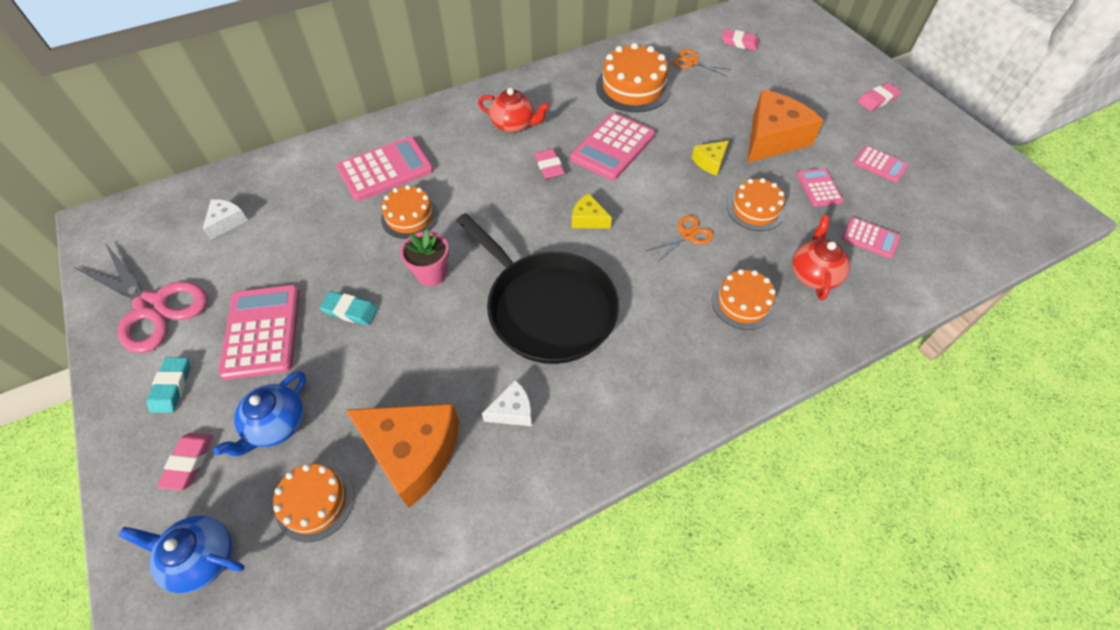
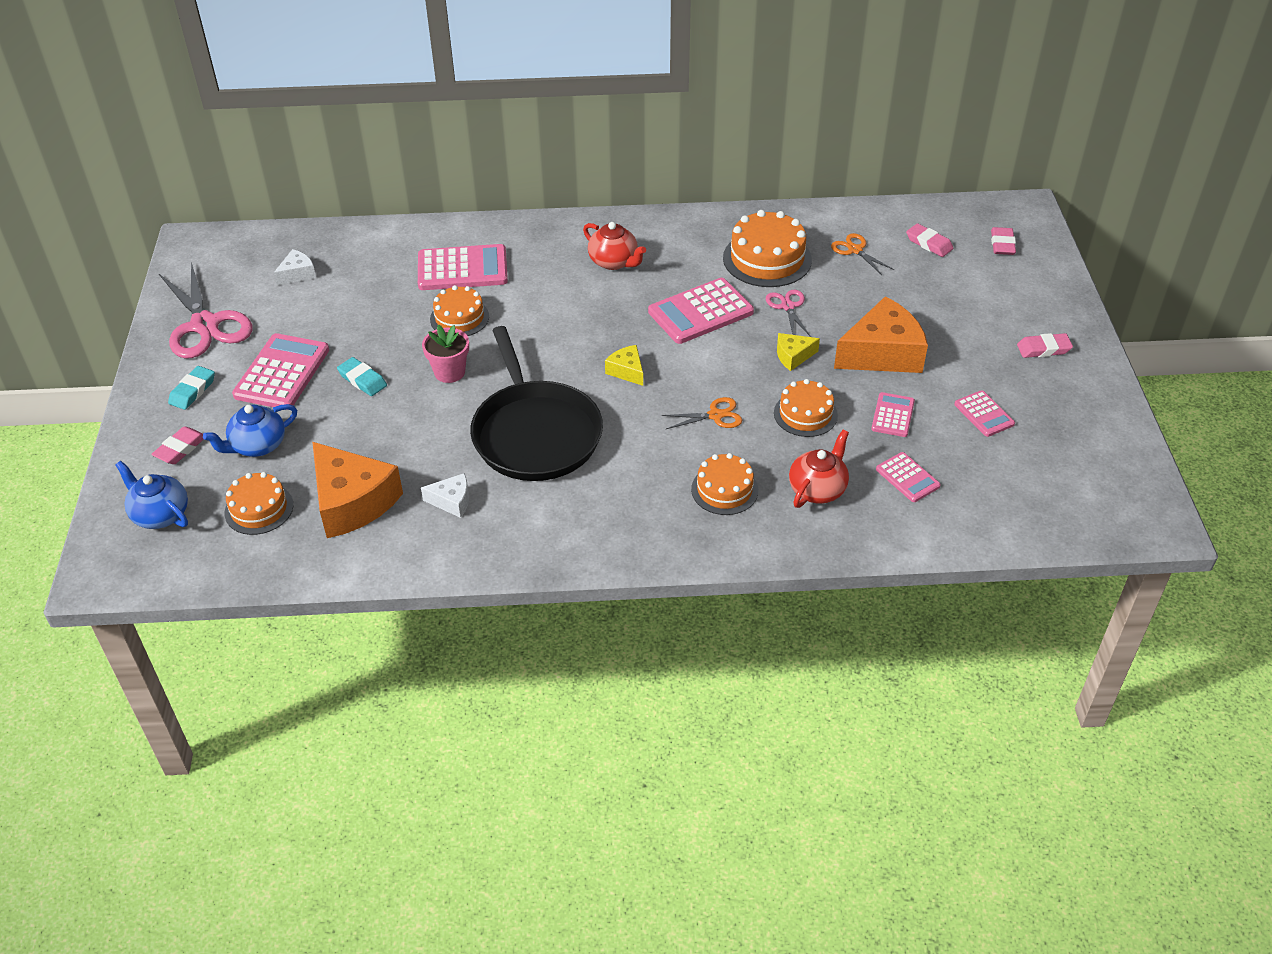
camera: 25 degrees right, 10 degrees down
pink eraser [534,148,565,179] -> pink eraser moved to [991,227,1016,255]
none -> pink scissors [766,290,810,336]

